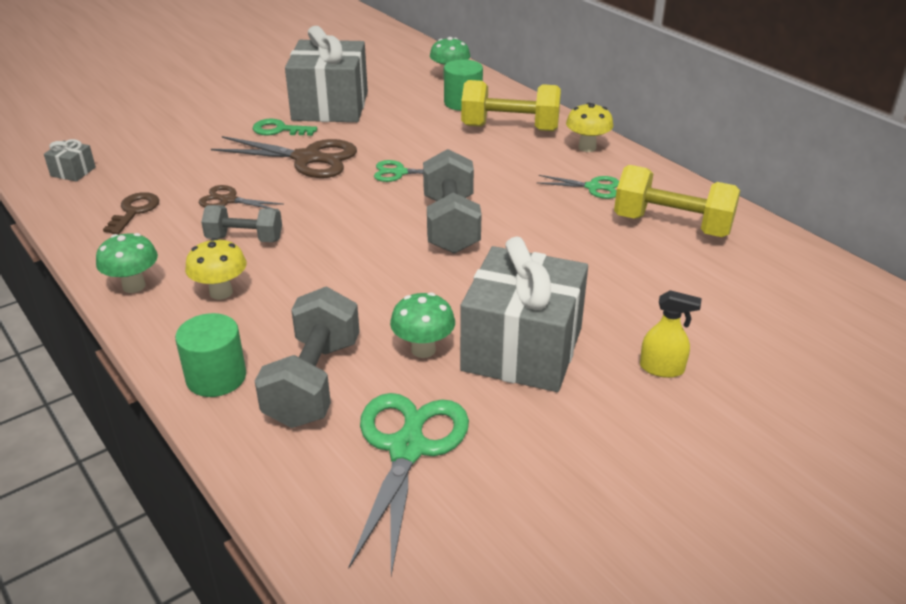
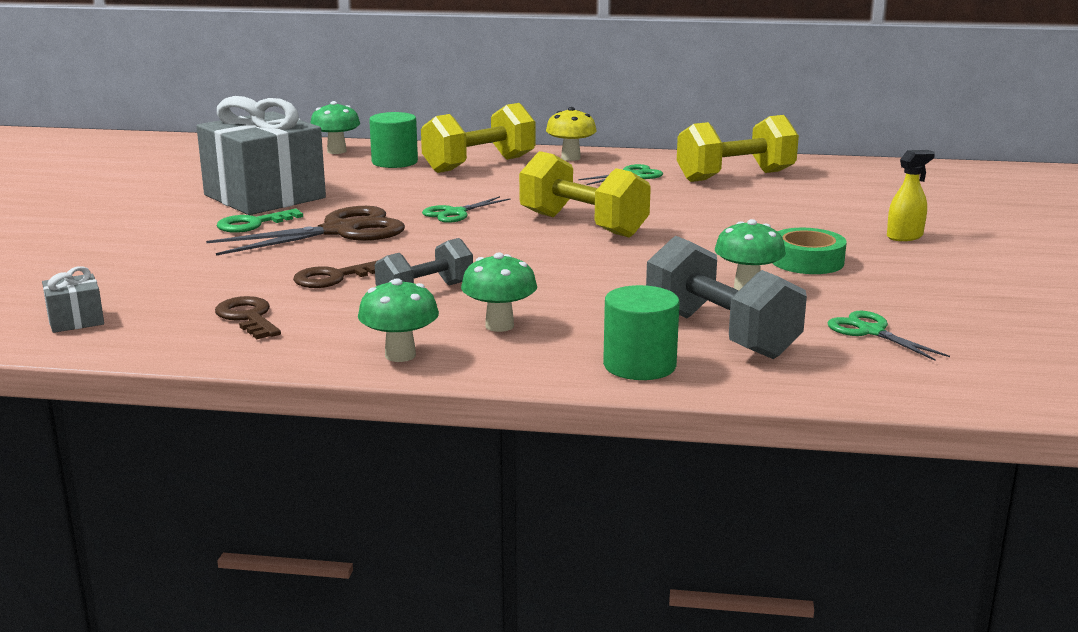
camera: 45 degrees left, 15 degrees down
yellow mushroom [185,238,246,300] -> green mushroom [461,253,537,332]
brown scissors [199,185,284,209] -> brown key [293,260,378,288]
green scissors [348,393,469,576] -> green scissors [827,311,950,361], size x0.54
grey dumbbell [423,149,482,254] -> yellow dumbbell [519,151,651,238]
grey gift [460,237,588,392] -> green tape [772,228,847,274]

